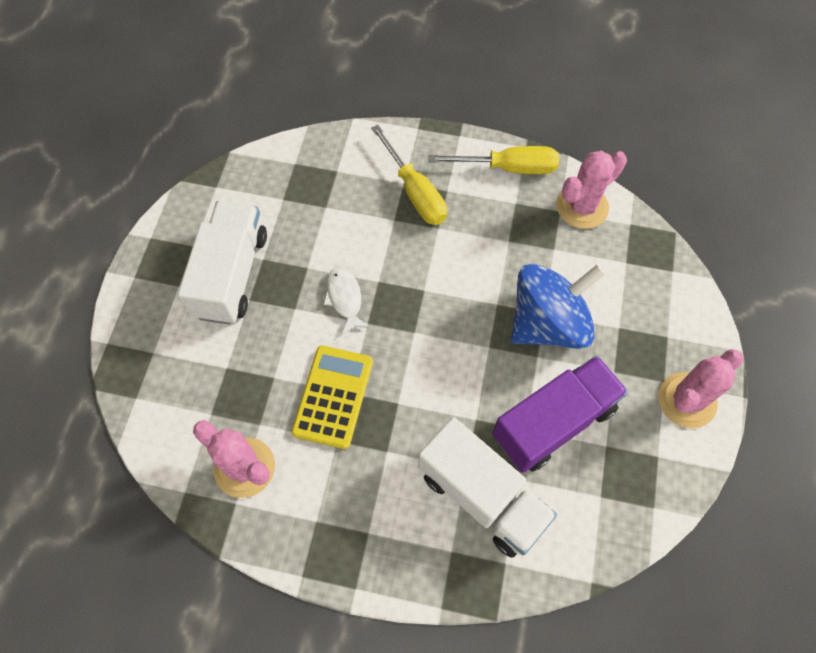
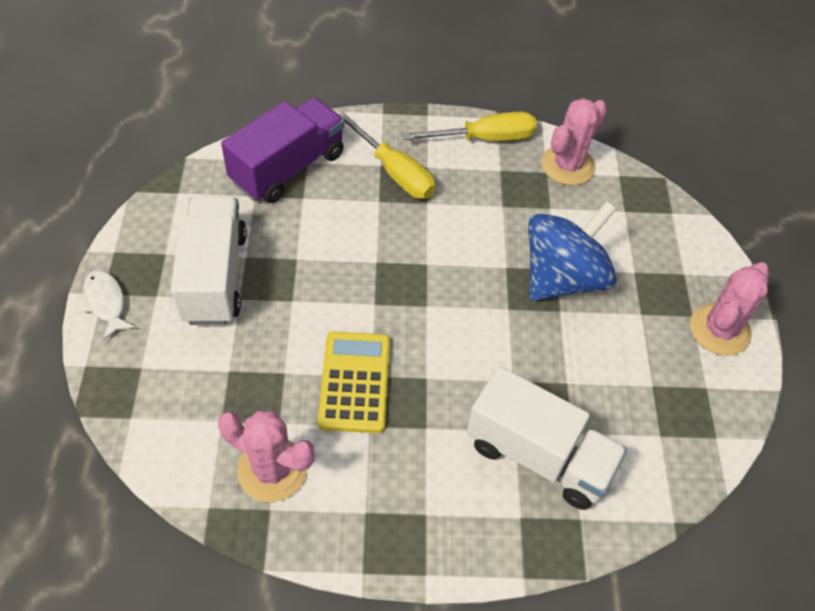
camera: 15 degrees left, 10 degrees down
white fish [323,267,370,335] -> white fish moved to [80,270,135,340]
purple truck [492,356,628,473] -> purple truck moved to [221,98,344,203]

